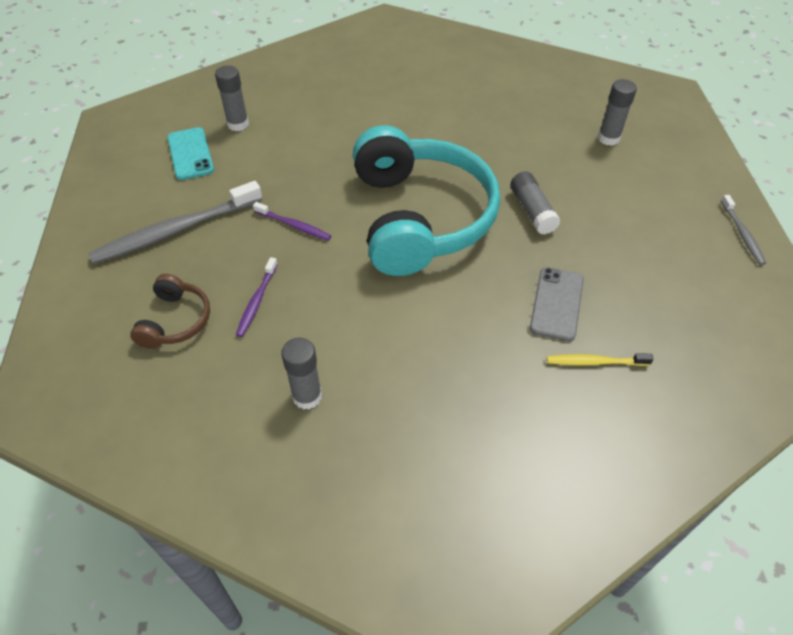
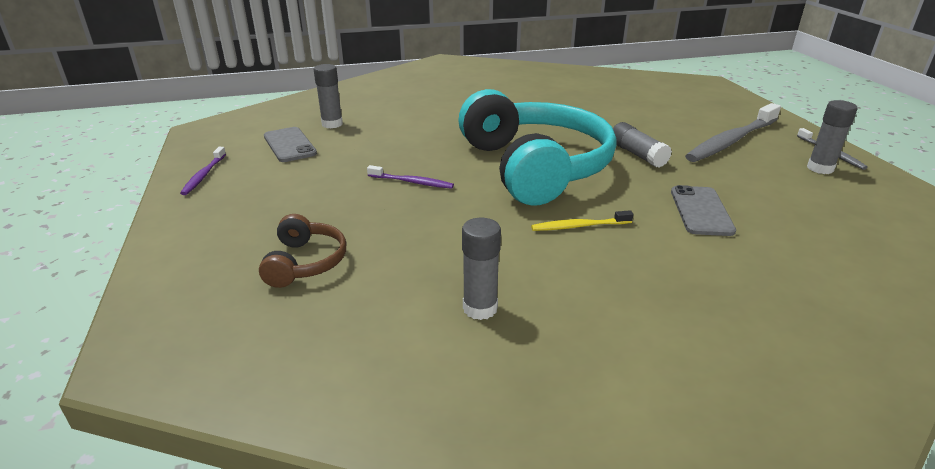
camera: 10 degrees left, 20 degrees down
grey toothbrush [88,181,262,264] -> grey toothbrush moved to [685,103,781,162]
turquoise phone [167,127,214,180] -> grey phone [264,127,317,162]
purple toothbrush [236,257,278,337] -> purple toothbrush moved to [180,147,226,195]
yellow toothbrush [547,353,654,366] -> yellow toothbrush moved to [531,210,634,231]
grey glue stick [598,79,637,146] -> grey glue stick moved to [807,100,858,174]

